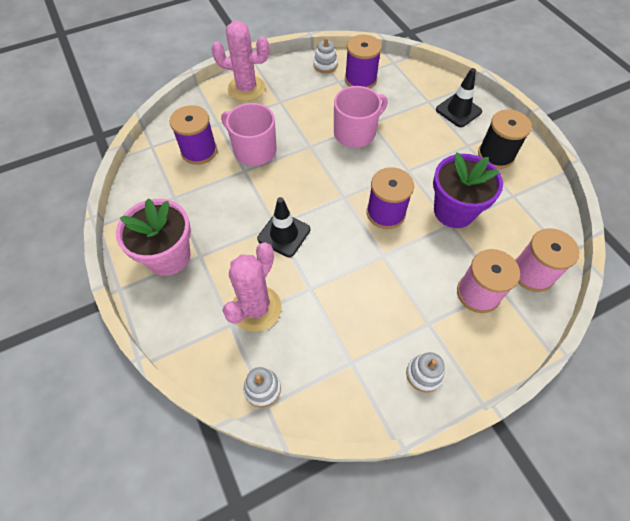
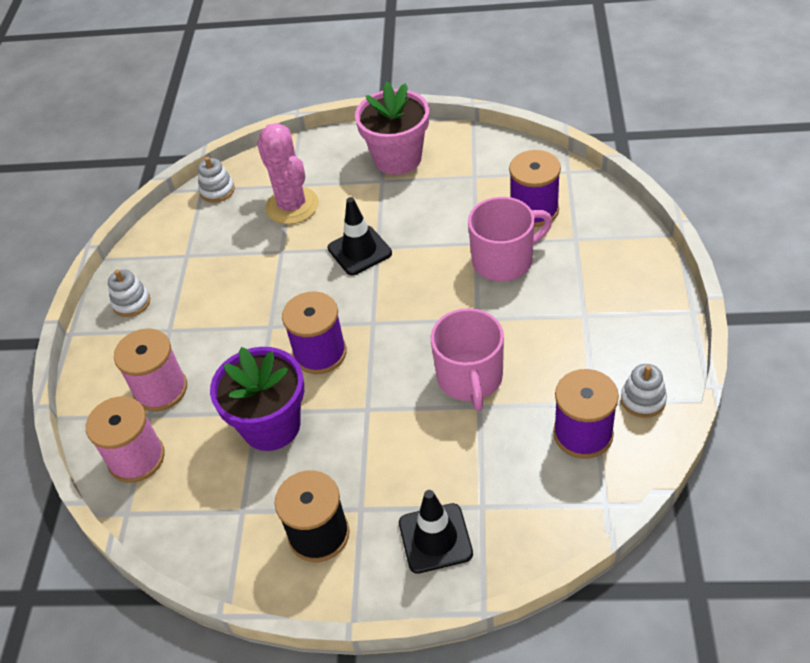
camera: 125 degrees right, 10 degrees down
pink cactus [211,21,269,101] -> none

